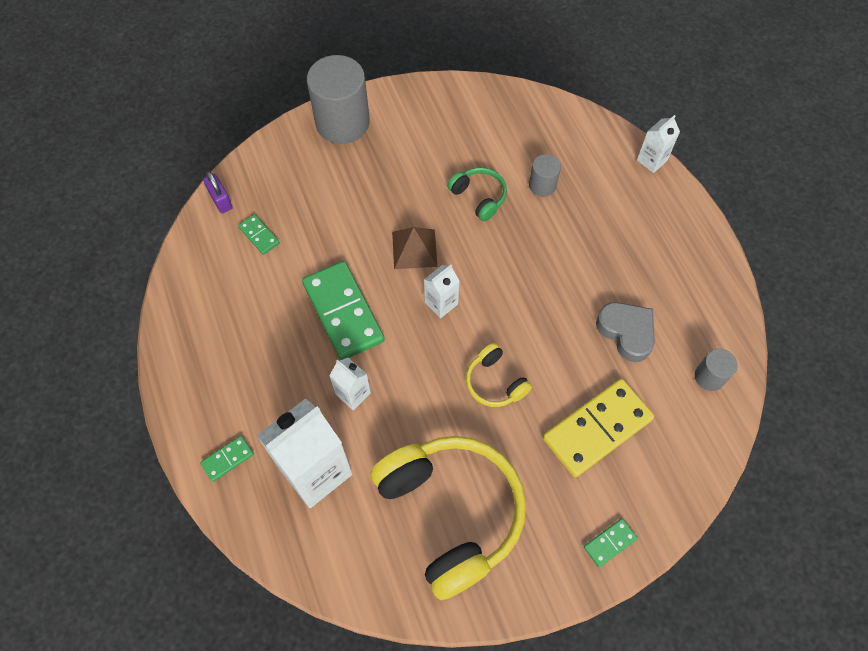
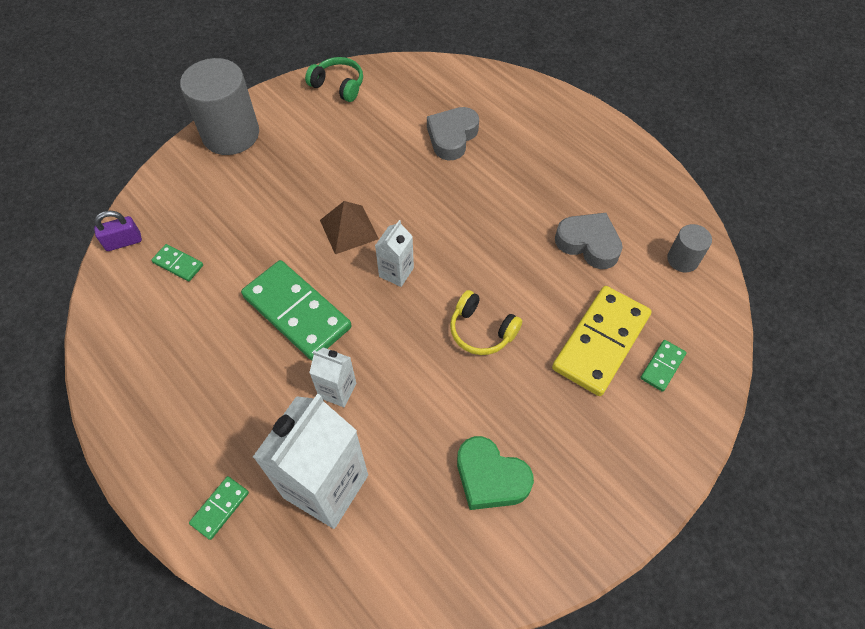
camera: 20 degrees left, 5 degrees down
purple padlock [203,171,233,213] -> purple padlock turned 60 degrees counterclockwise [94,211,142,251]
yellow headphones [370,436,526,600] -> green heart [457,436,534,510]
green headphones [447,167,507,222] -> green headphones moved to [305,57,363,102]
grey cylinder [529,154,561,197] -> grey heart [427,107,479,160]
green domino [584,518,638,567] -> green domino moved to [640,340,687,392]
white carton [637,115,680,173] -> none

